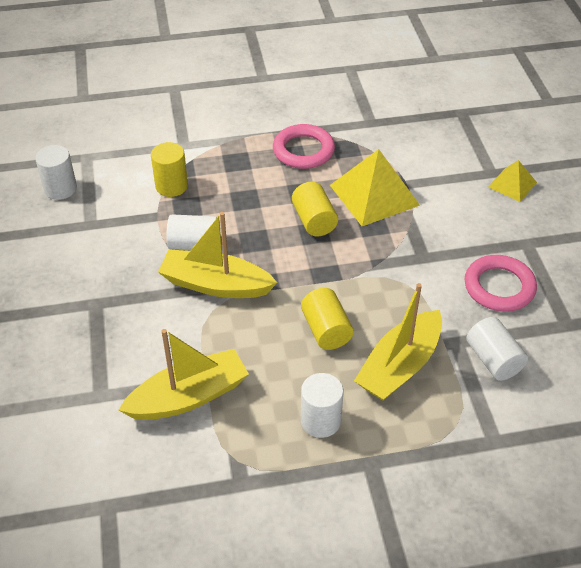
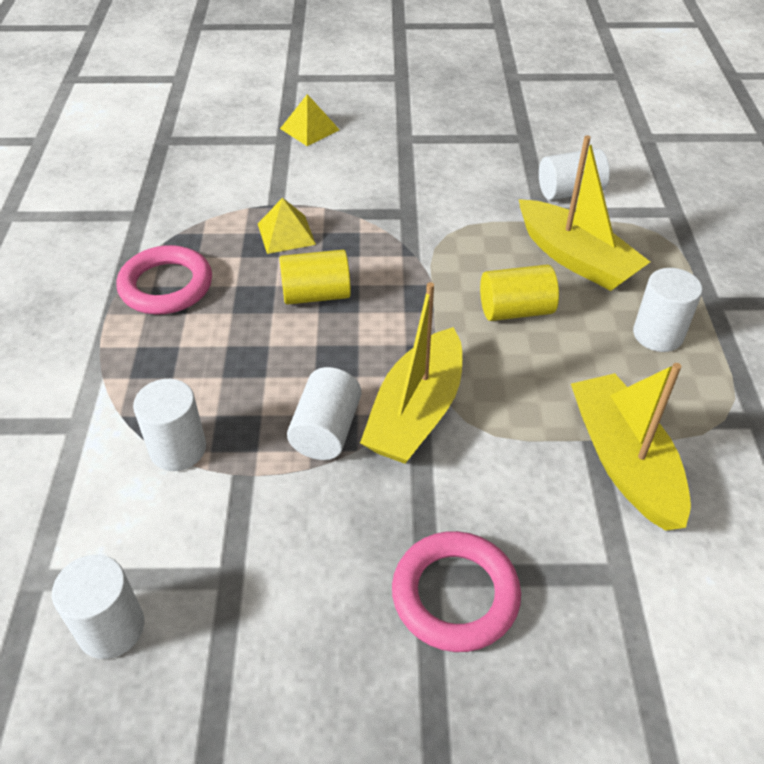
camera: 80 degrees left, 0 degrees up
yellow cylinder [151,142,188,197] -> white cylinder [133,379,206,471]
yellow pyramid [330,149,420,226] -> yellow pyramid [258,198,316,254], size x0.55
pink ring [465,255,537,312] -> pink ring moved to [392,531,521,652]

